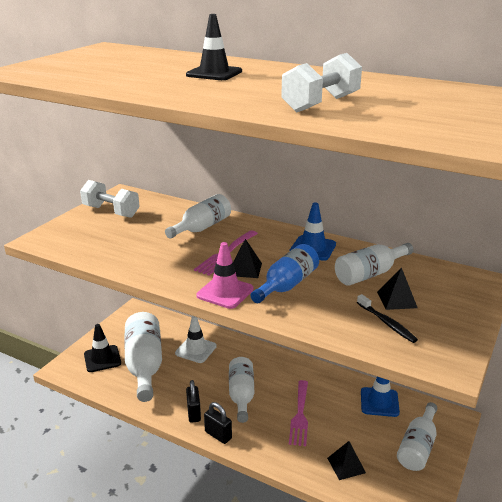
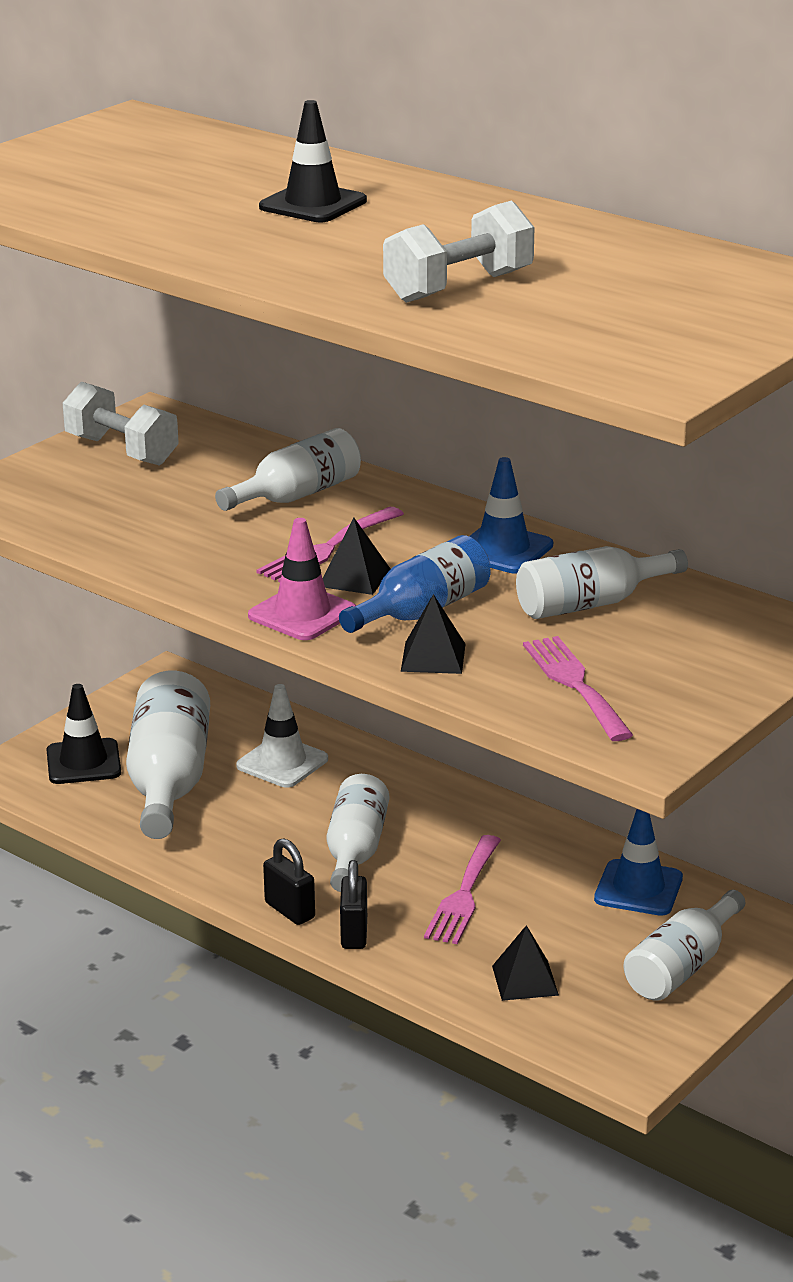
camera: 10 degrees right, 0 degrees up
black padlock [186,380,201,423] -> black padlock moved to [340,860,367,949]
black toothbrush [357,294,418,343] -> pink fork [523,636,633,741]
black pyramid [377,267,418,310] -> black pyramid moved to [401,594,466,674]

